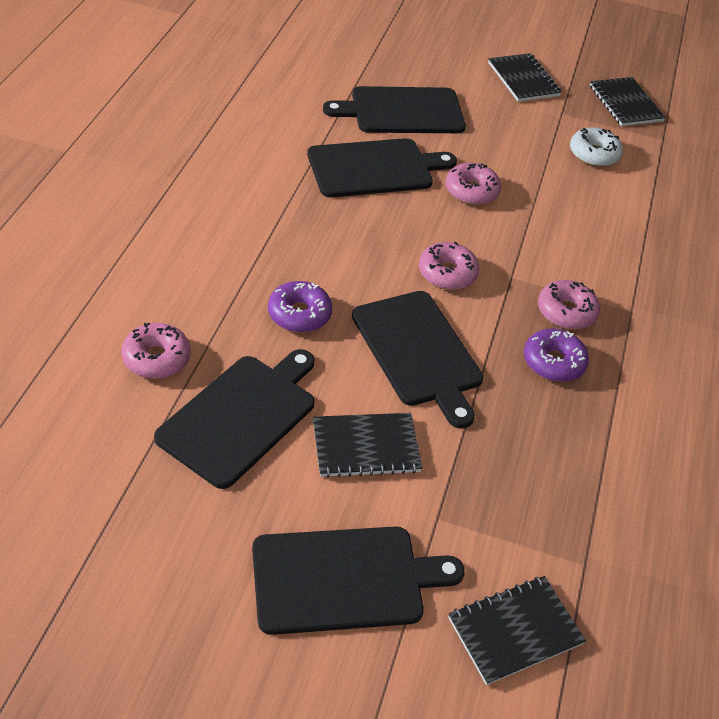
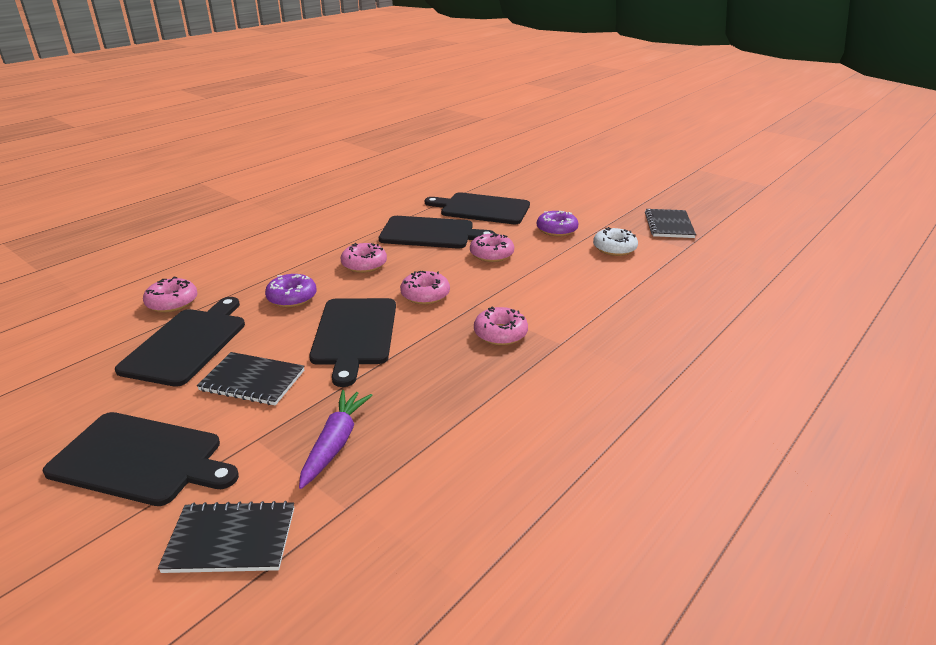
camera: 30 degrees right, 15 degrees down
black cutting board [154,349,314,489] -> black cutting board turned 45 degrees counterclockwise [115,297,245,387]
black notebook [488,53,562,102] -> none
purple donut [524,328,589,382] -> purple donut moved to [537,211,579,236]
none -> purple carrot [299,390,373,489]
none -> pink donut [341,243,387,273]

